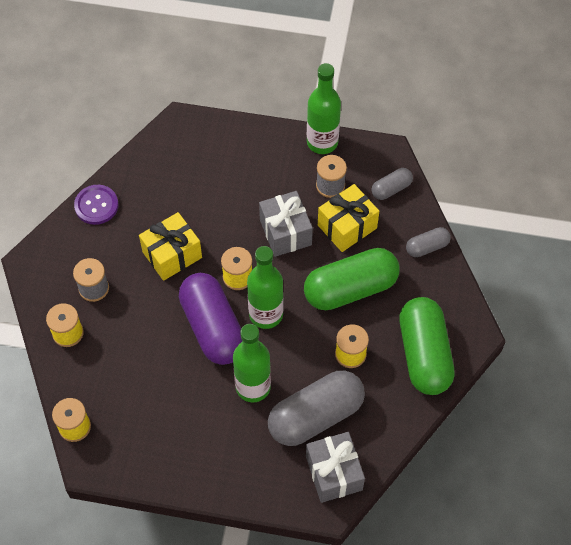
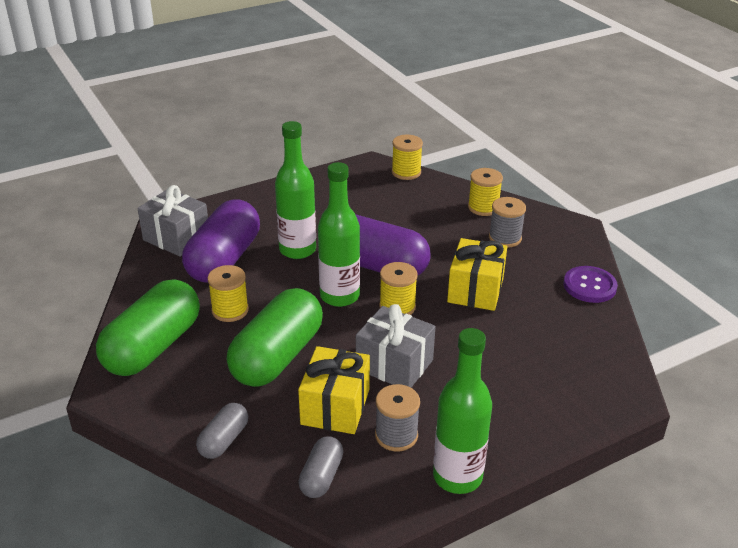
camera: 140 degrees right, 25 degrees down
grey capsule [268,371,365,446] -> purple capsule [182,199,260,283]
green capsule [399,297,455,395] -> green capsule turned 75 degrees clockwise [96,279,200,376]

